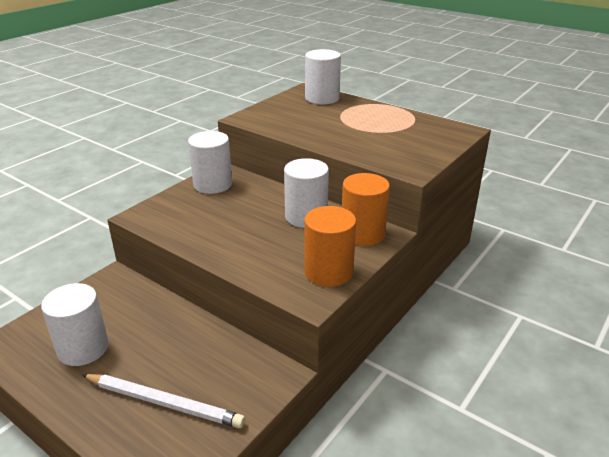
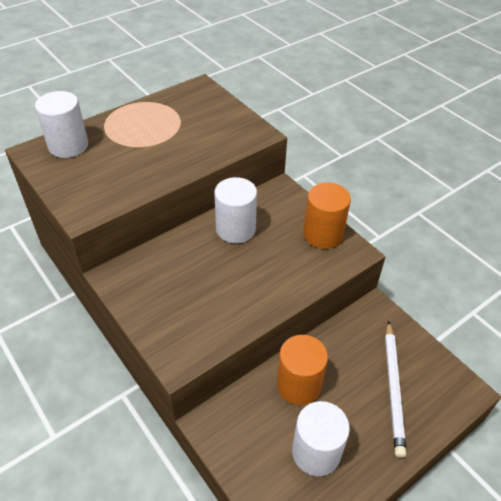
camera: 75 degrees left, 15 degrees up
white pencil [82,374,245,428] -> white pencil turned 150 degrees clockwise [385,321,406,458]
white cylinder [188,131,232,194] -> none
orange cylinder [342,173,390,246] -> orange cylinder moved to [277,335,328,405]

